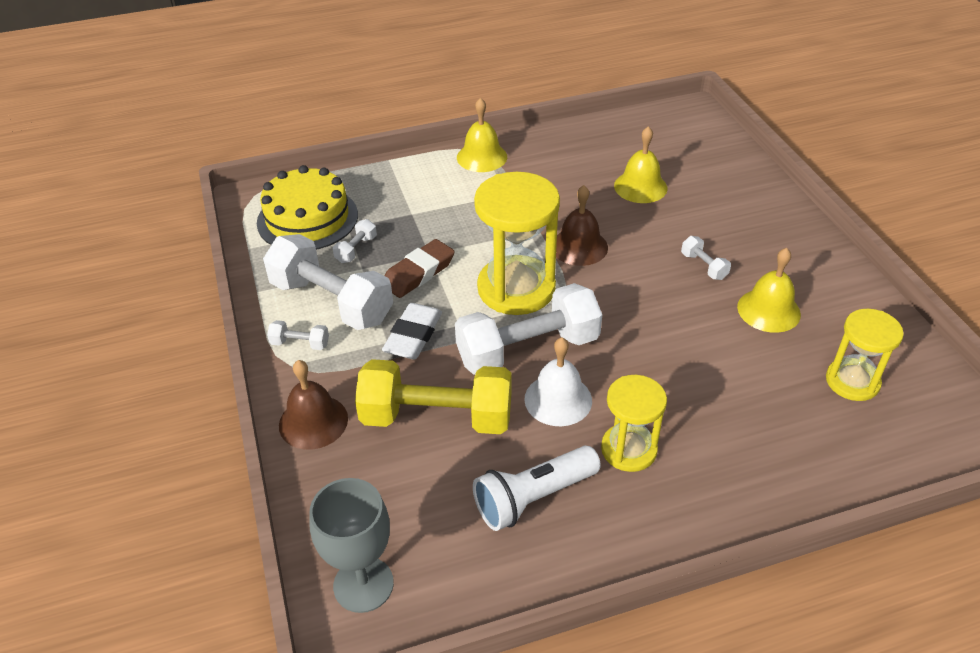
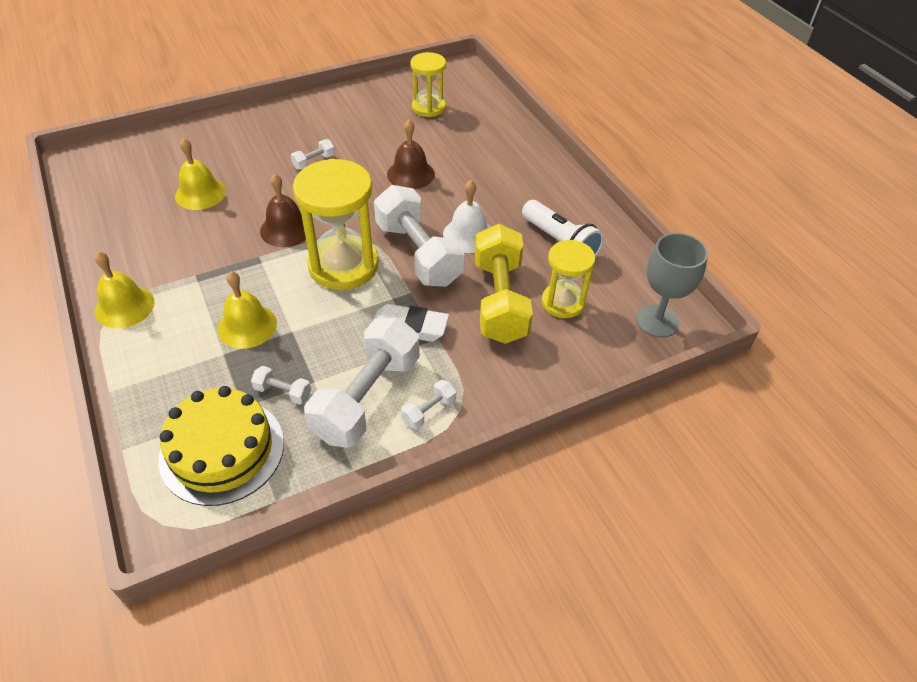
camera: 100 degrees left, 5 degrees up
white dumbbell [267,320,329,350] -> white dumbbell turned 45 degrees clockwise [401,380,456,429]
brown bell [279,360,348,450] -> brown bell moved to [387,120,435,189]
brown eraser [385,239,455,298] -> none
yellow hourglass [601,375,667,472] -> yellow hourglass moved to [542,240,596,318]
yellow bell [737,248,801,333] -> yellow bell moved to [218,271,277,349]

